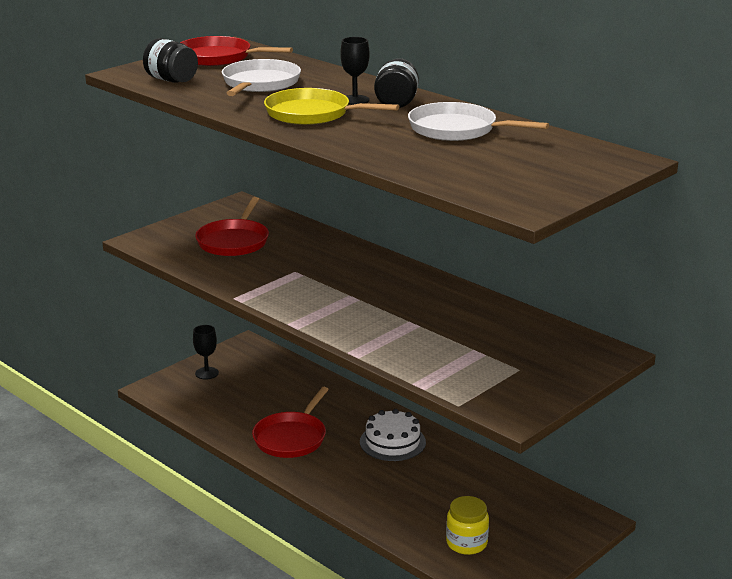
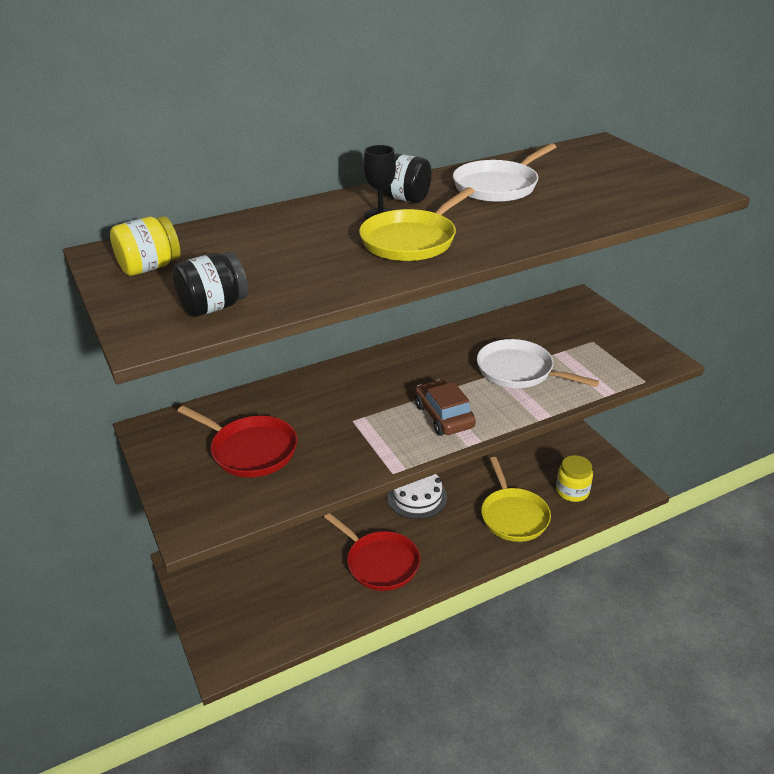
camera: 70 degrees left, 10 degrees up
red pan [180,36,293,66] -> yellow jar [110,216,180,276]
black goblet [193,325,219,379] -> none
white pan [222,59,301,96] -> white pan moved to [477,339,599,388]
none -> brown car [415,380,476,436]
none -> yellow pan [481,457,551,542]

